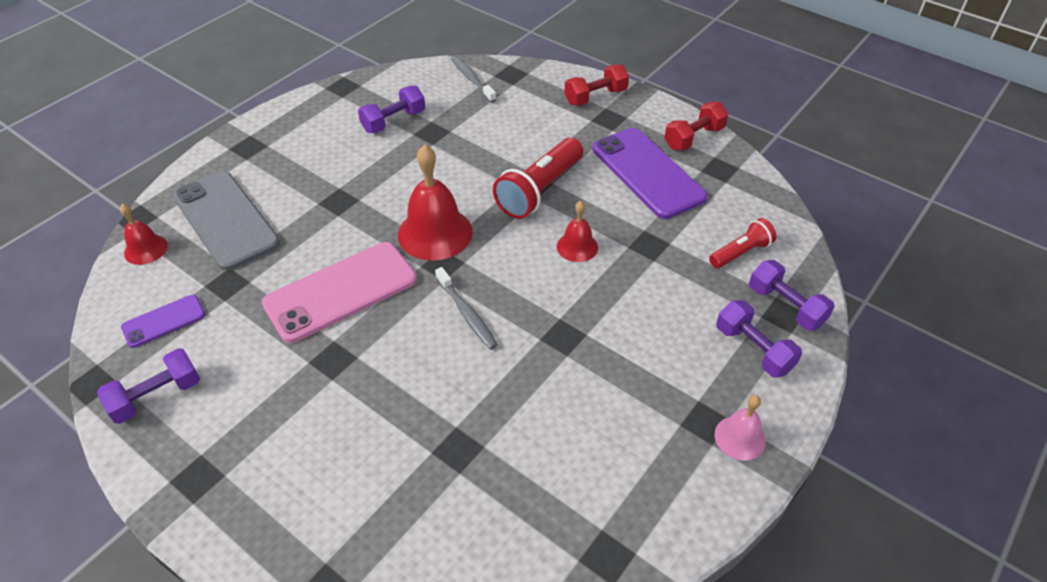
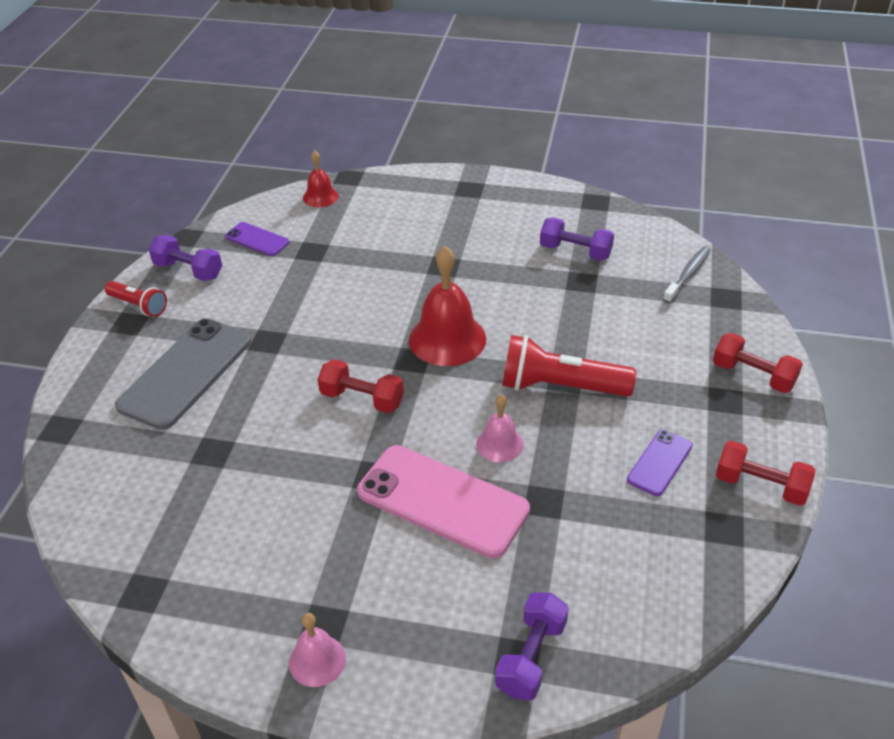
camera: 65 degrees right, 5 degrees down
grey phone [173,171,280,271] -> grey phone moved to [115,318,251,430]
pink phone [262,242,417,343] -> pink phone moved to [357,445,530,558]
grey toothbrush [435,267,498,350] -> red dumbbell [318,359,404,413]
red bell [557,201,598,262] -> pink bell [476,395,524,462]
purple phone [592,128,707,219] -> purple phone [627,430,692,496], size x0.51
red flashlight [709,218,777,268] -> red flashlight moved to [105,281,167,317]
purple dumbbell [716,300,802,378] -> none

